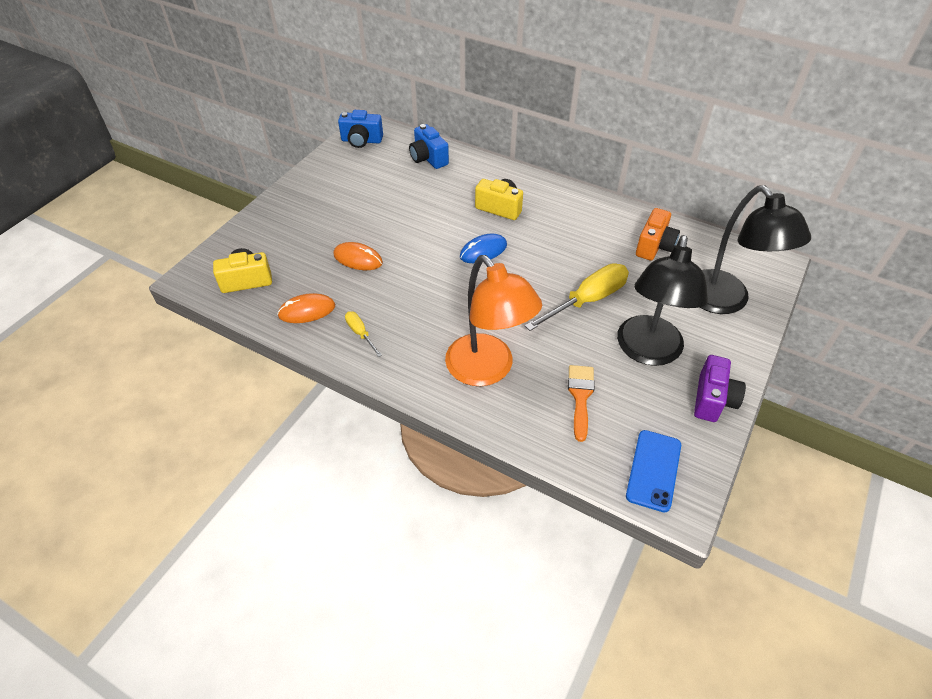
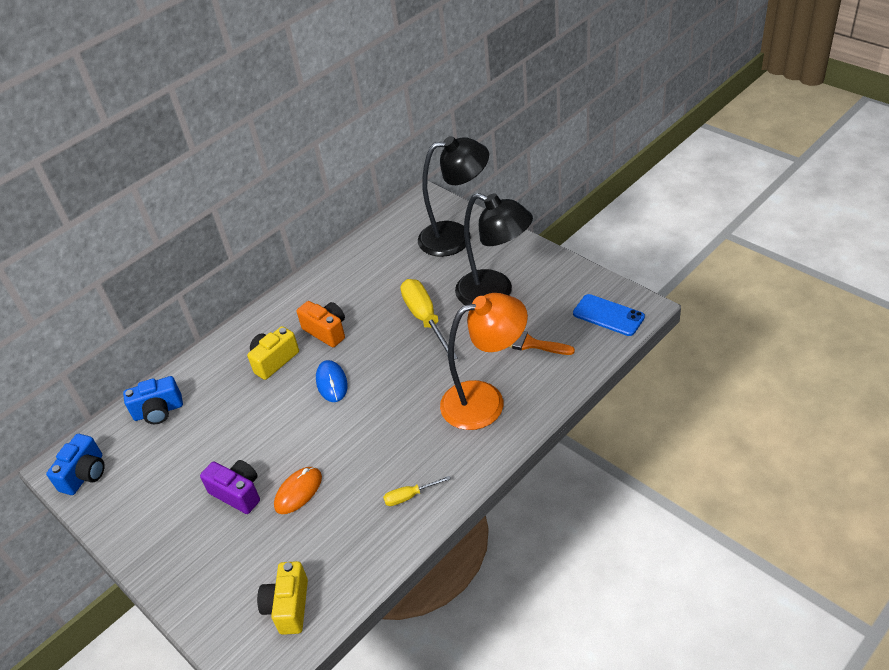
camera: 70 degrees left, 5 degrees down
orange mouse [277,293,335,323] -> none
orange camera [636,208,680,261] -> orange camera moved to [297,301,345,347]
purple camera [694,355,746,422] -> purple camera moved to [200,460,260,514]

